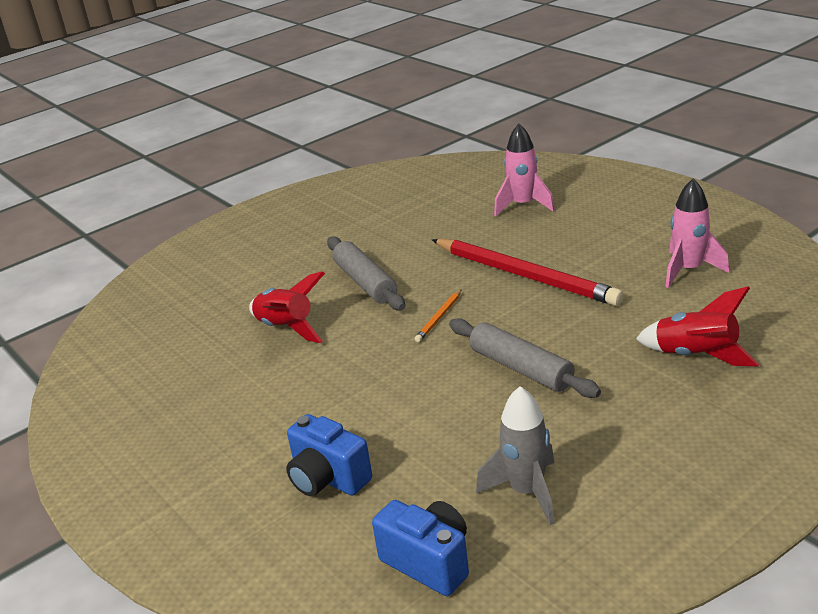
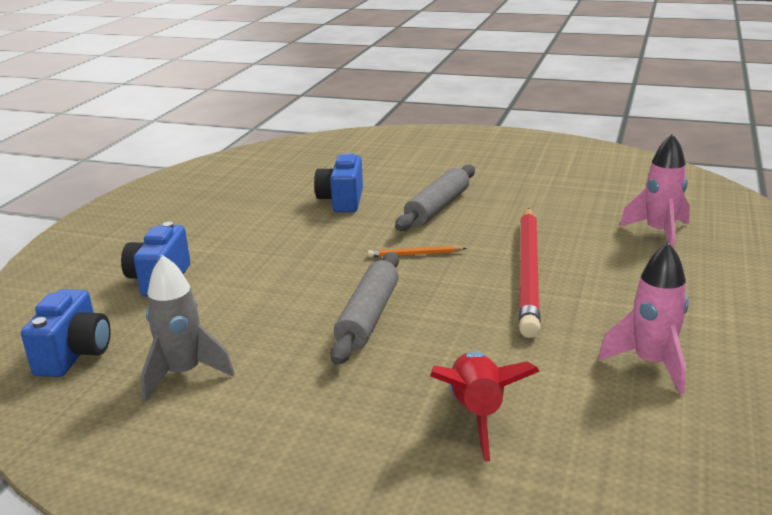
camera: 55 degrees right, 5 degrees down
red rocket [249,271,325,343] -> blue camera [314,152,363,212]

